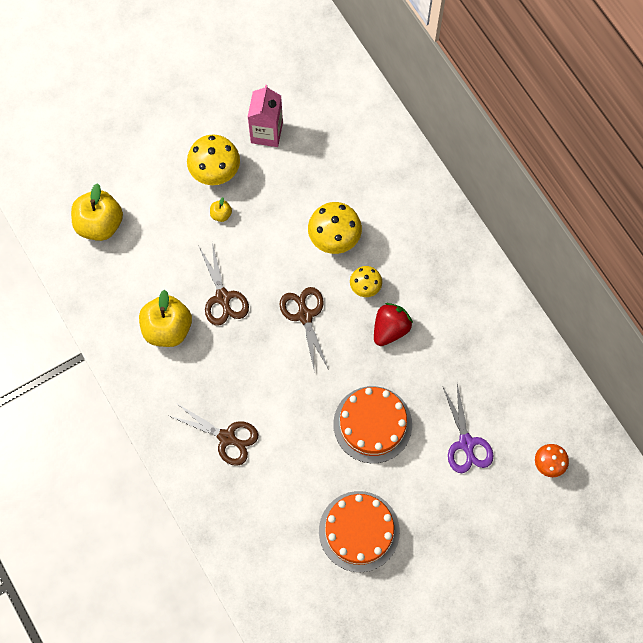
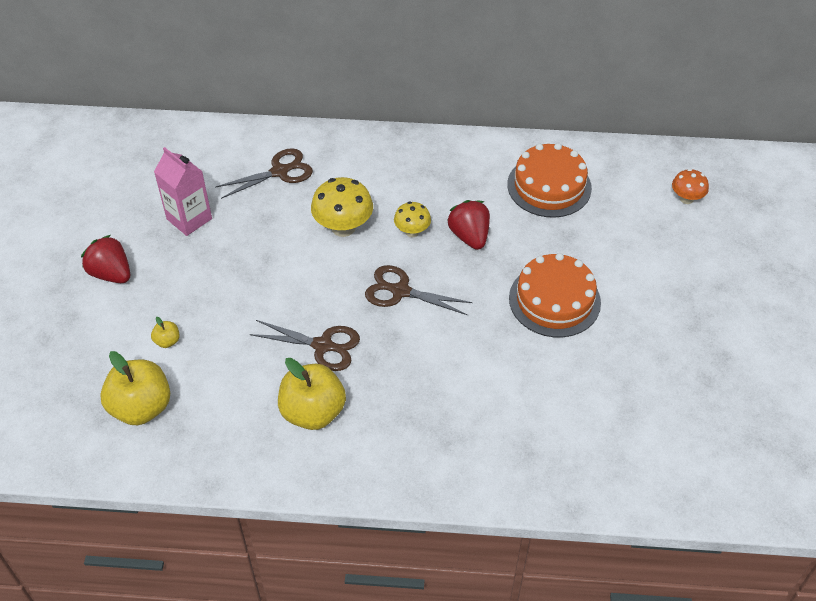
camera: 55 degrees left, 20 degrees down
brown scissors [170,403,258,466] -> brown scissors moved to [215,148,313,199]
yellow mushroom [187,134,240,185] -> none
yellow apple [210,197,232,222] -> yellow apple moved to [151,317,180,348]
orange cake [319,491,400,572] -> orange cake moved to [507,143,592,218]
purple scissors [443,384,494,473] -> none
none -> red strawberry [81,235,130,283]

